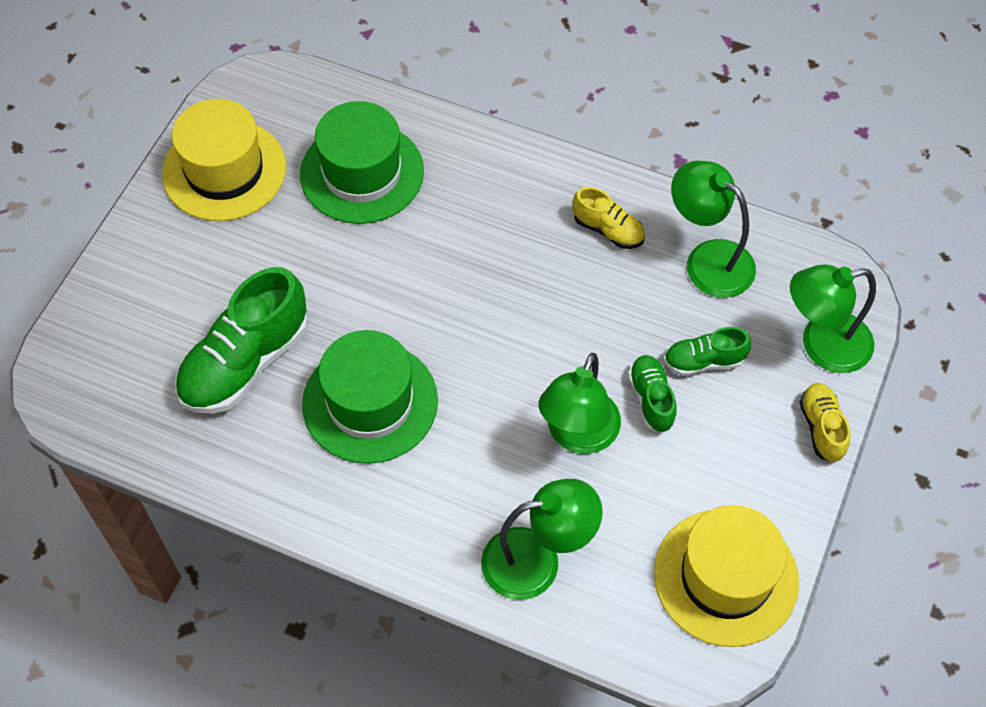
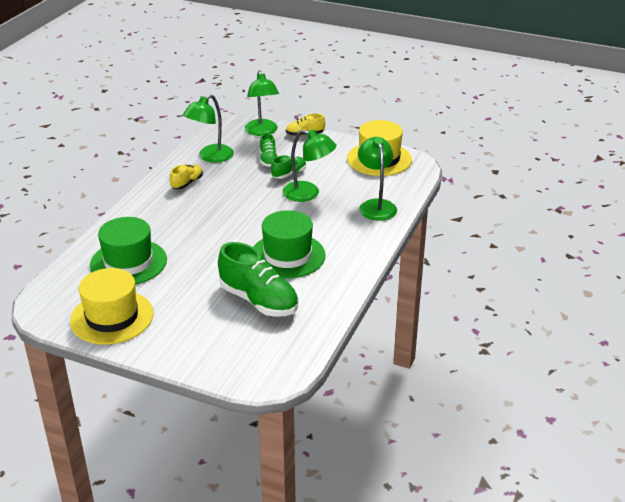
camera: 90 degrees left, 25 degrees down
green shoe [628,355,677,432] -> green shoe turned 150 degrees clockwise [271,155,306,179]

